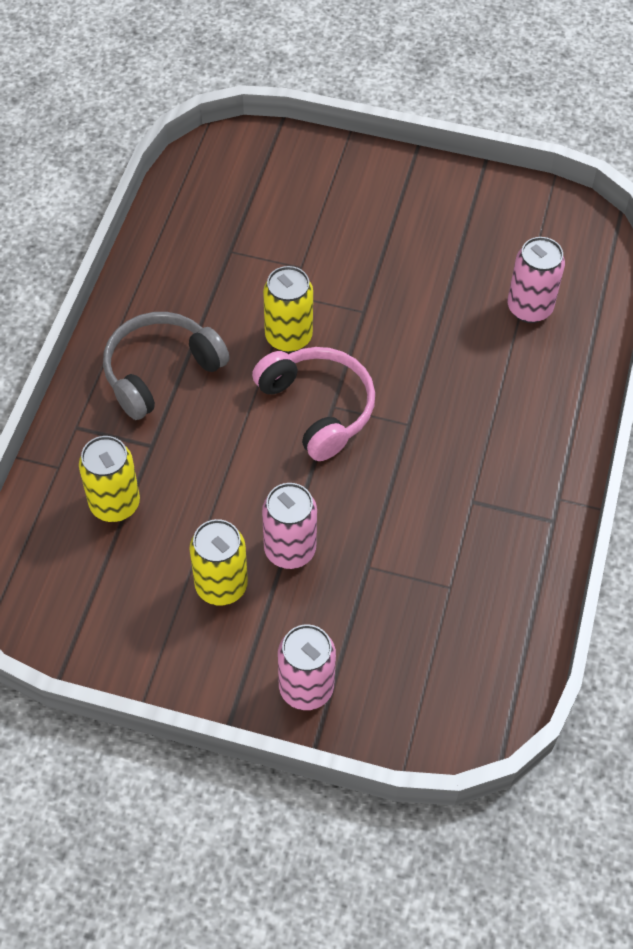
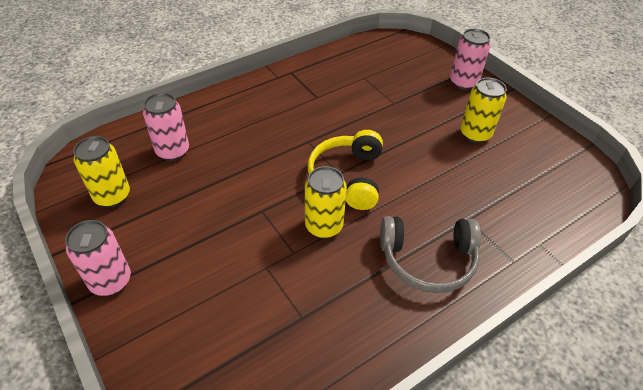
camera: 140 degrees left, 10 degrees down
yellow can [79,436,140,522] -> yellow can moved to [73,136,130,208]
pink headphones [252,347,375,461] -> yellow headphones [308,130,383,210]
pink can [262,483,317,569] -> pink can moved to [65,220,131,296]

